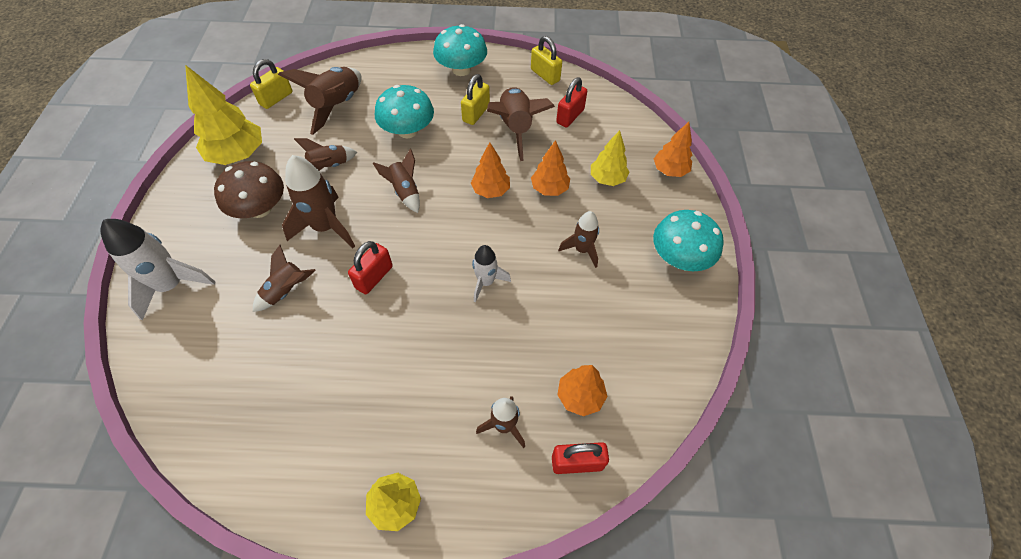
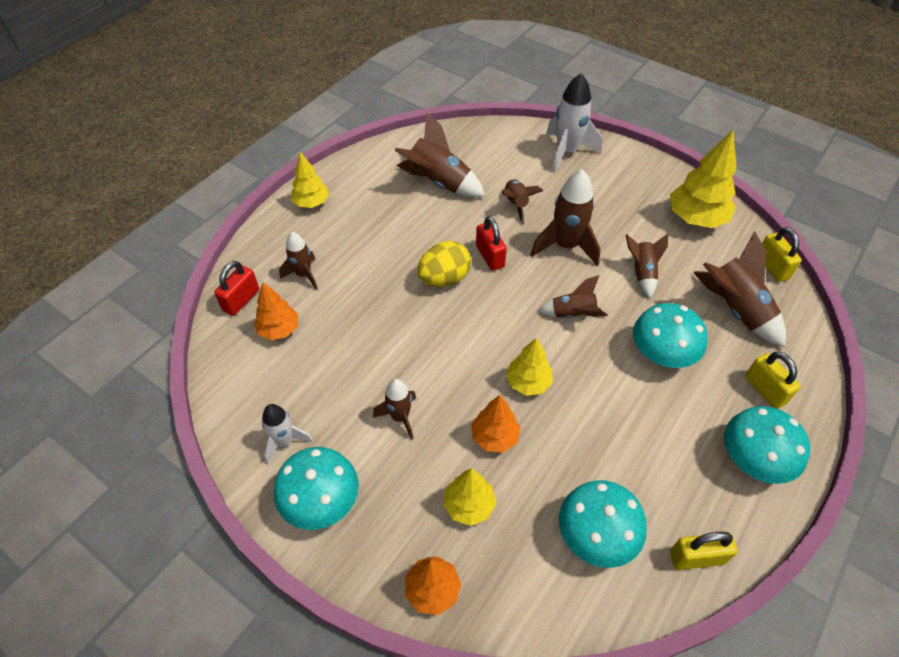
camera: 125 degrees right, 5 degrees down
brown mushroom [214,161,284,218] -> none
yellow padlock [461,74,490,125] -> yellow padlock moved to [745,351,801,409]
orange tree [471,142,510,198] -> yellow tree [506,337,553,396]
white rocket [472,245,511,302] -> white rocket moved to [262,404,313,465]
brown rocket [487,87,555,161] -> brown rocket moved to [394,113,485,198]
red padlock [556,77,587,128] -> turquoise mushroom [559,480,647,568]
none -> yellow egg [417,241,471,287]

